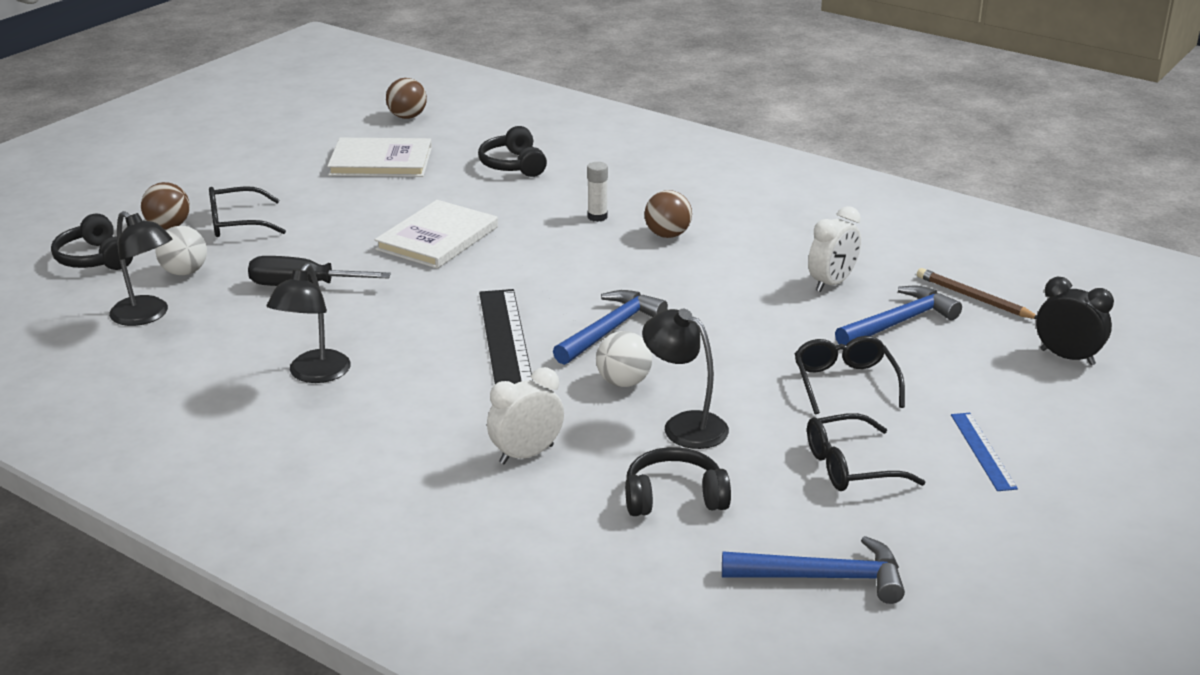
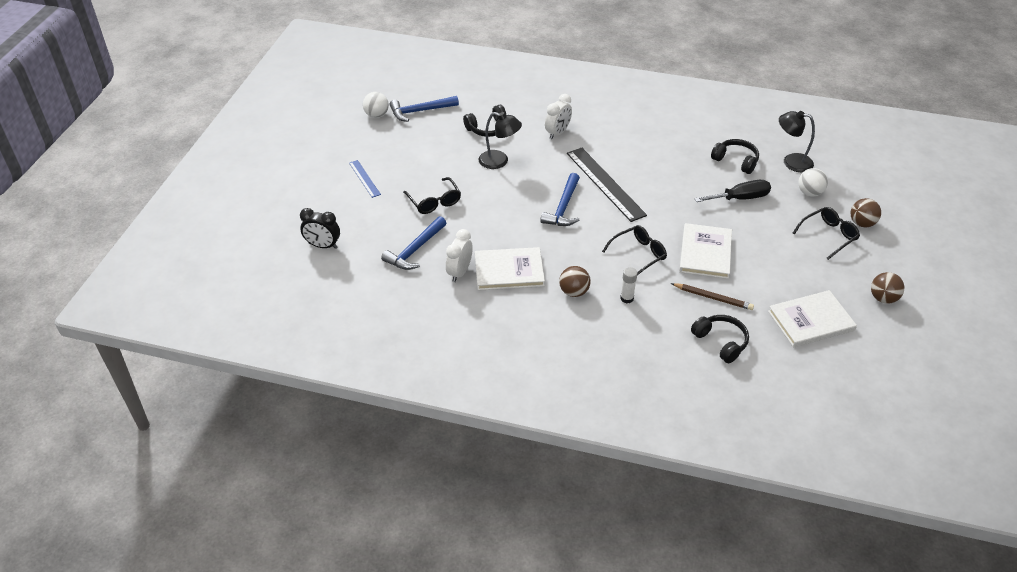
camera: 160 degrees right, 15 degrees up
black headphones [51,213,133,270] -> black headphones moved to [711,139,759,174]
black lamp [267,263,351,383] -> none
brown ball [386,78,427,119] -> brown ball moved to [871,272,904,304]
white ball [596,331,652,387] -> white ball moved to [363,92,389,118]
black glasses [807,413,925,491] -> black glasses moved to [602,225,667,276]
brown pencil [917,268,1037,319] -> brown pencil moved to [671,283,754,310]
none -> white book [475,247,545,291]

